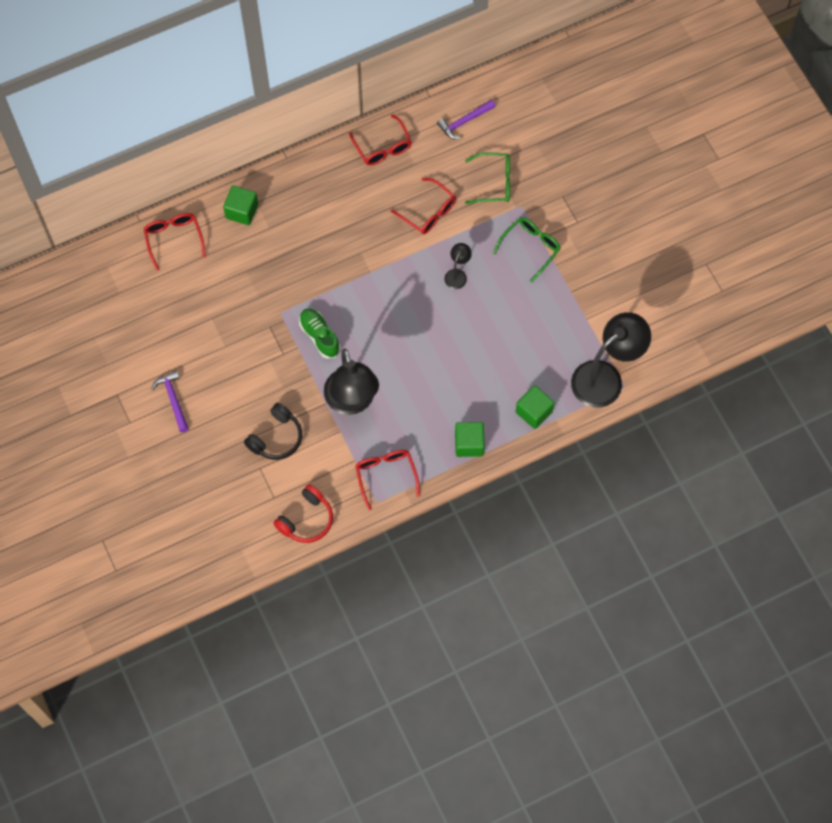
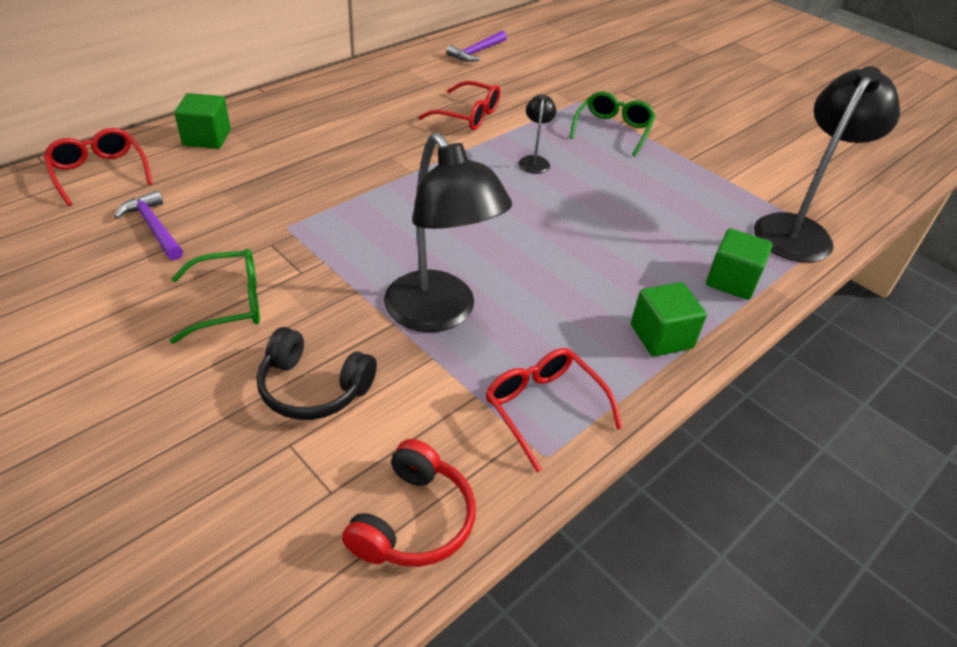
camera: 20 degrees left, 25 degrees down
purple hammer [151,370,189,432] -> purple hammer moved to [114,190,183,260]
black headphones [244,403,302,460] -> black headphones turned 90 degrees clockwise [257,327,377,420]
green shoe [299,308,340,359] -> none
red glasses [349,115,412,165] -> none
green glasses [465,153,510,204] -> green glasses moved to [170,249,260,343]

